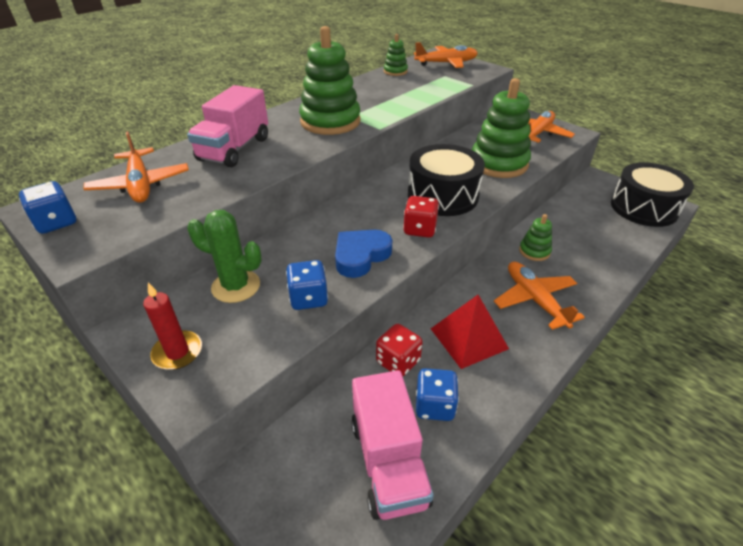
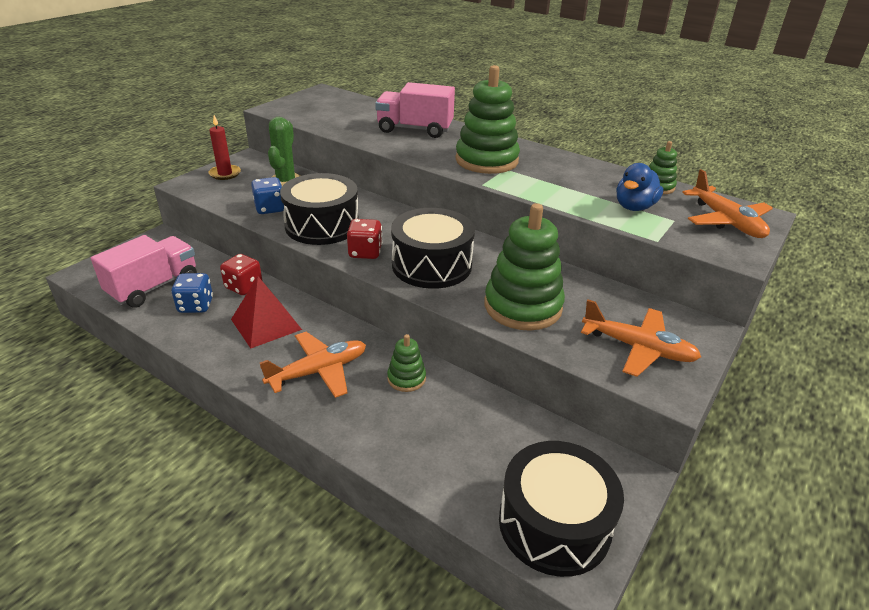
camera: 80 degrees right, 5 degrees down
blue dice [19,181,76,234] -> none
orange plane [84,131,189,203] -> none
blue heart [335,230,392,278] -> black drum [280,173,359,245]
pink truck [351,370,434,520] -> pink truck turned 150 degrees clockwise [91,235,197,308]
none -> blue duck [616,163,664,211]

